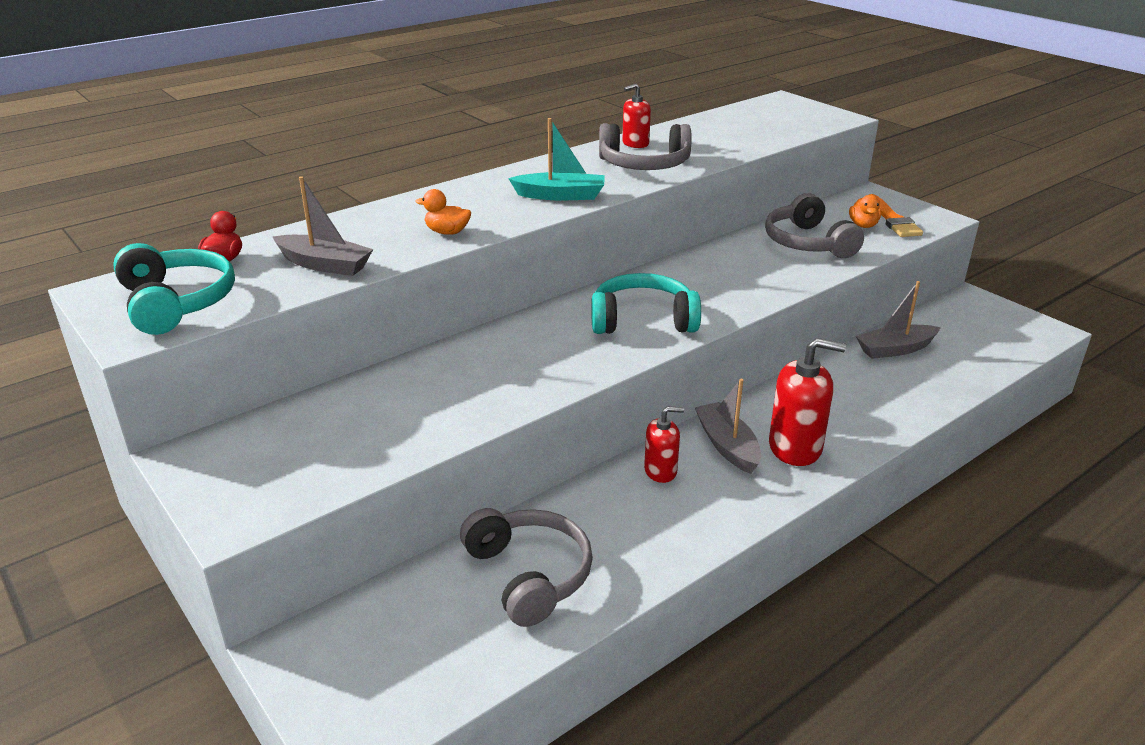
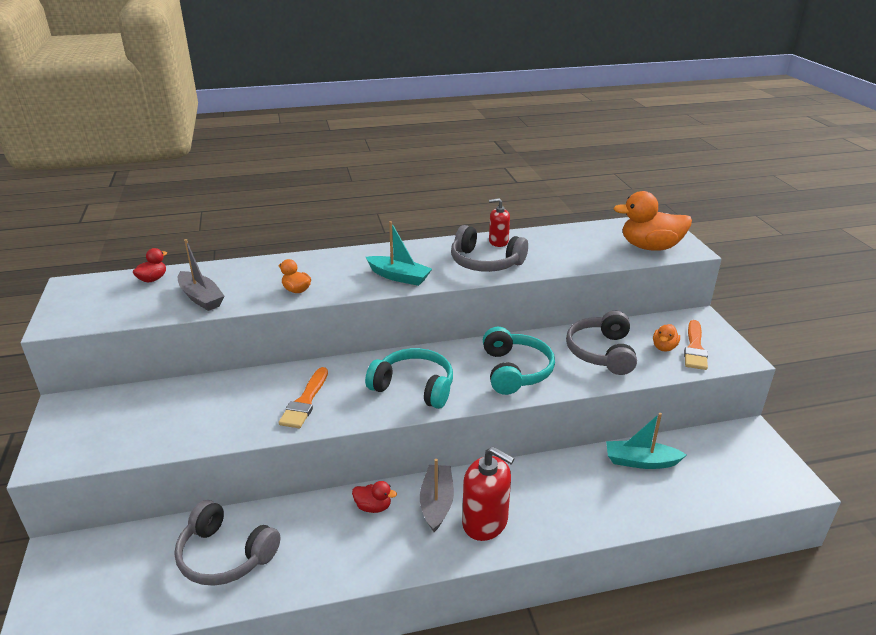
camera: 25 degrees right, 0 degrees up
turquoise headphones [113,243,235,335] -> turquoise headphones moved to [483,327,555,395]
grey headphones [460,508,593,627] -> grey headphones turned 120 degrees clockwise [174,500,280,586]
red soap dispenser [644,406,684,483] -> red duck [352,481,397,513]
grey boat [856,281,941,359] -> turquoise boat [606,413,687,469]
none -> orange brush [279,367,328,428]
none -> orange duck [613,191,692,251]

